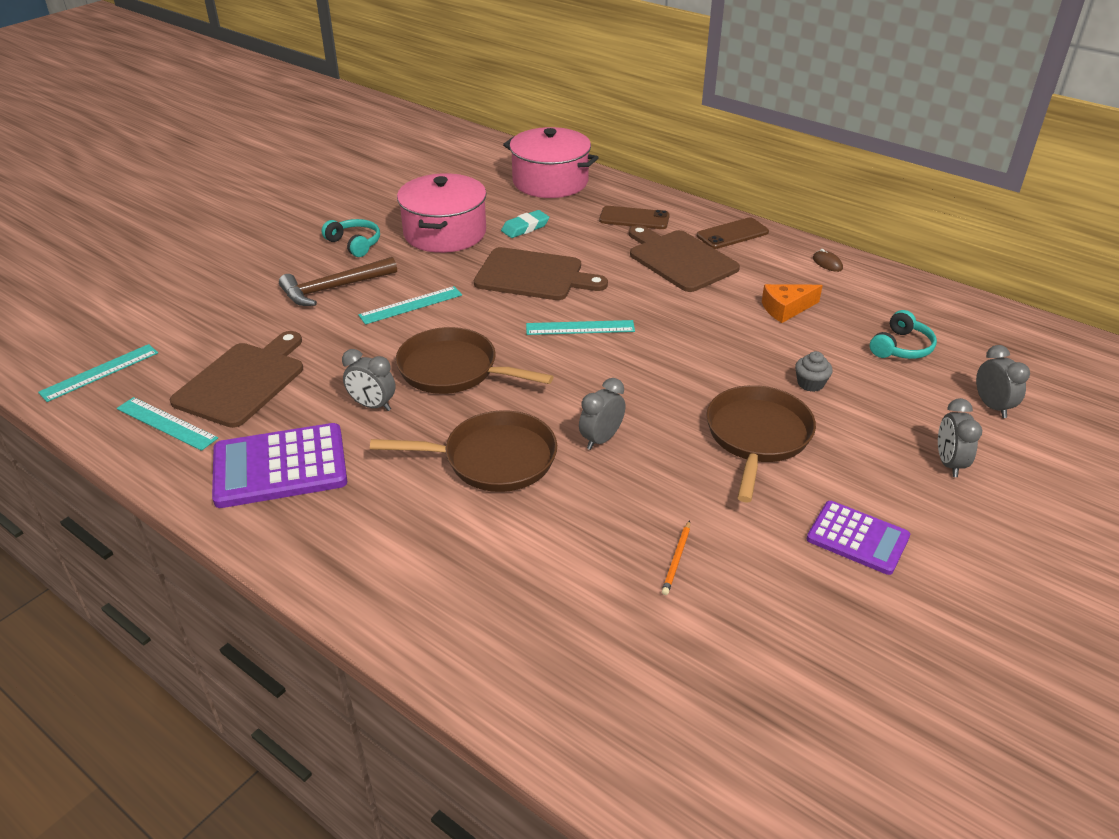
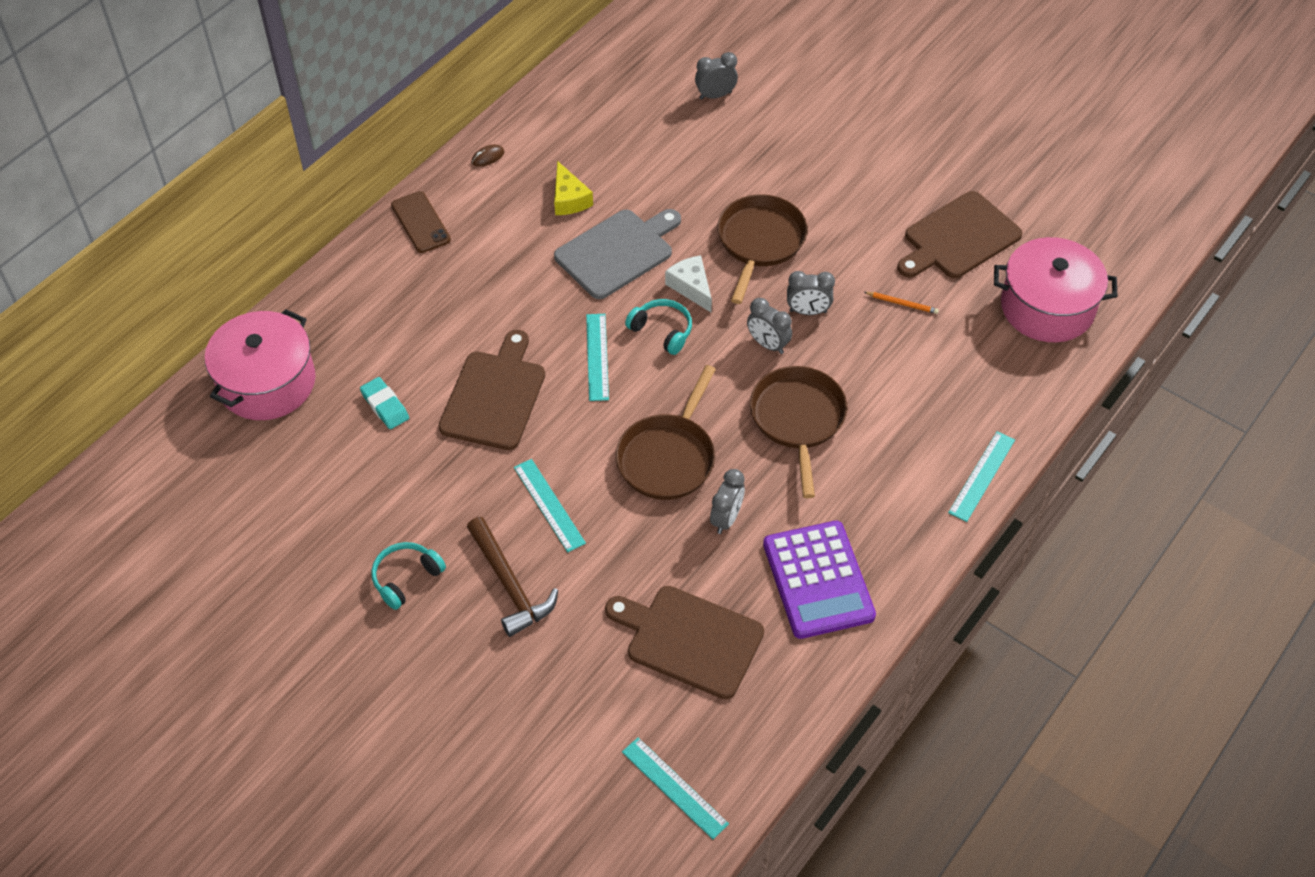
camera: 90 degrees left, 15 degrees up
turquoise ruler [117,397,218,451] -> turquoise ruler moved to [948,431,1015,522]
pink pot [397,173,487,253] -> pink pot moved to [994,237,1117,342]
brown phone [599,206,670,229] -> none
brown cutting board [629,225,740,292] -> brown cutting board moved to [897,191,1023,278]
brown pan [706,385,816,503] -> brown pan turned 90 degrees clockwise [718,194,807,304]
orange cheese [762,284,823,323] -> yellow cheese [554,161,593,215]
grey cupcake [795,351,833,392] -> none
purple calculator [807,501,910,575] -> none
turquoise headphones [870,310,937,359] -> turquoise headphones moved to [625,299,692,355]
grey clock [938,398,982,477] -> grey clock moved to [787,271,835,315]
none -> grey cutting board [554,209,681,299]
none -> white cheese [665,255,712,312]

